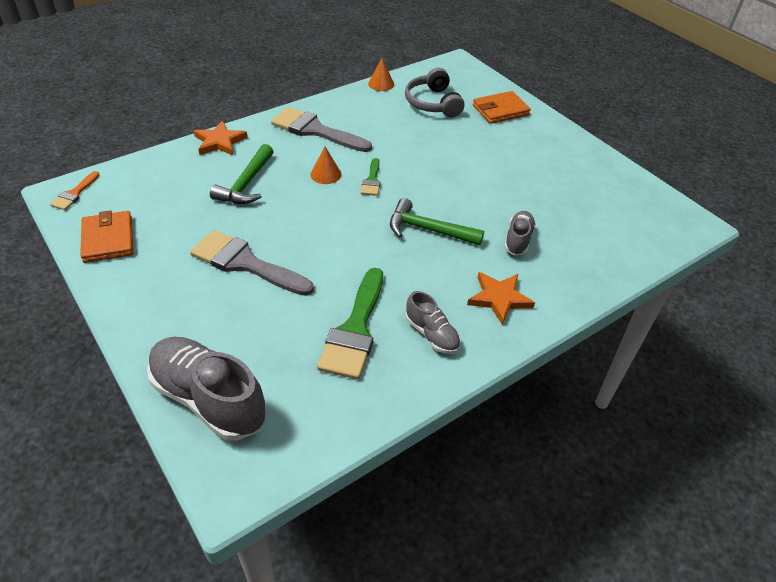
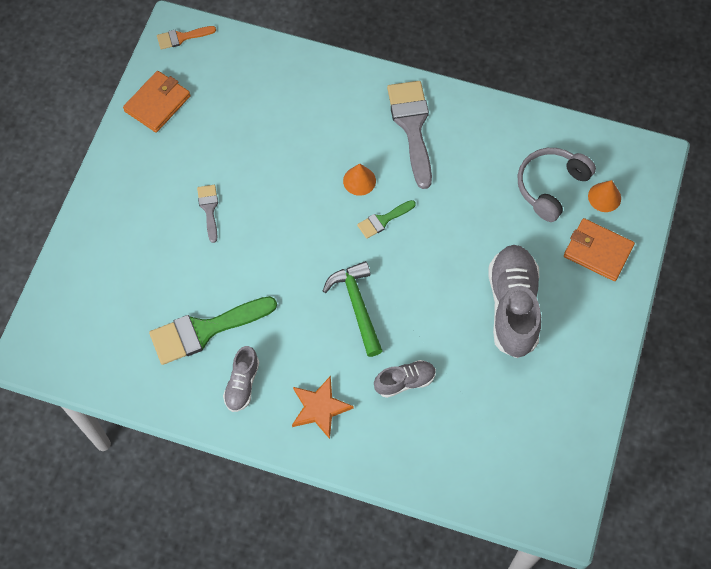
camera: 55 degrees right, 20 degrees up
grey shoe [147,337,267,441] -> grey shoe moved to [488,245,541,358]
grey brush [190,230,314,296] -> grey brush [197,185,218,243], size x0.51
orange star [194,121,248,155] -> none
green hammer [210,144,274,204] -> none
orange cone [368,58,394,91] -> orange cone moved to [588,180,621,212]

